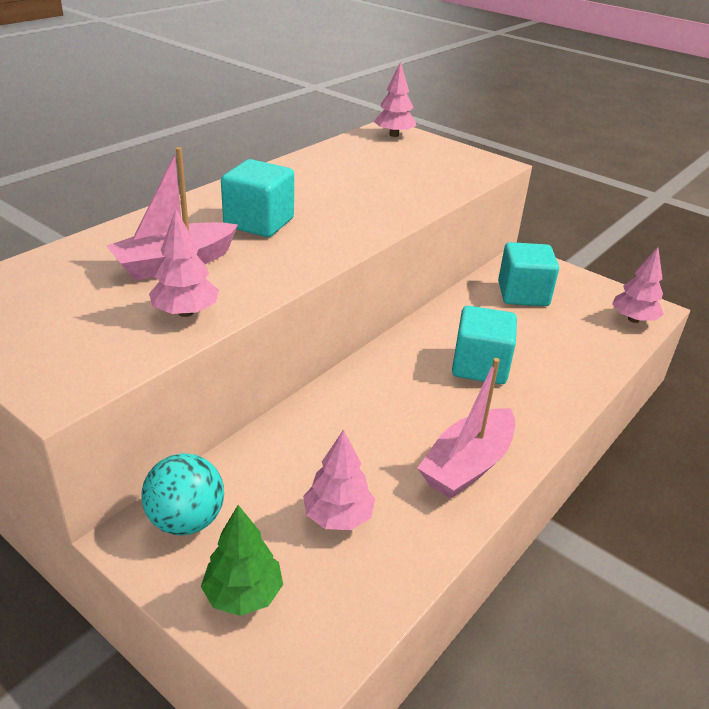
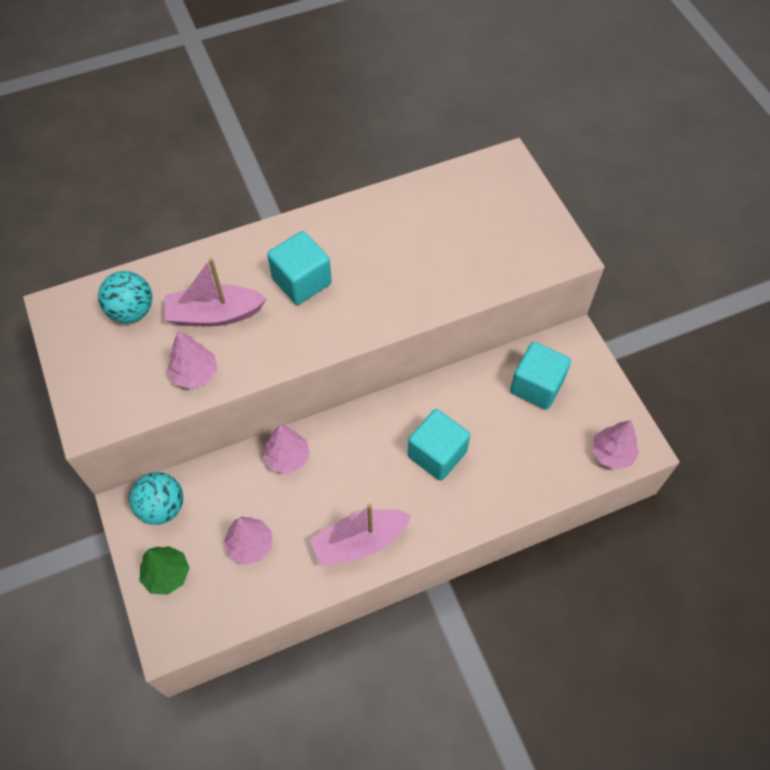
camera: 30 degrees right, 25 degrees up
pink tree [374,61,416,137] -> pink tree moved to [263,425,310,474]
none -> turquoise ball [98,271,152,323]

